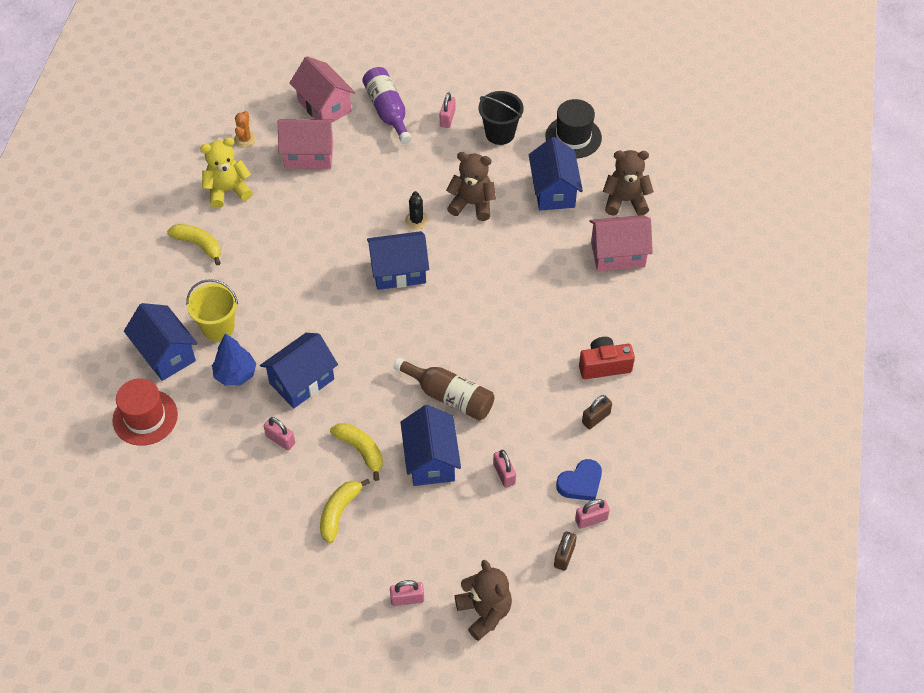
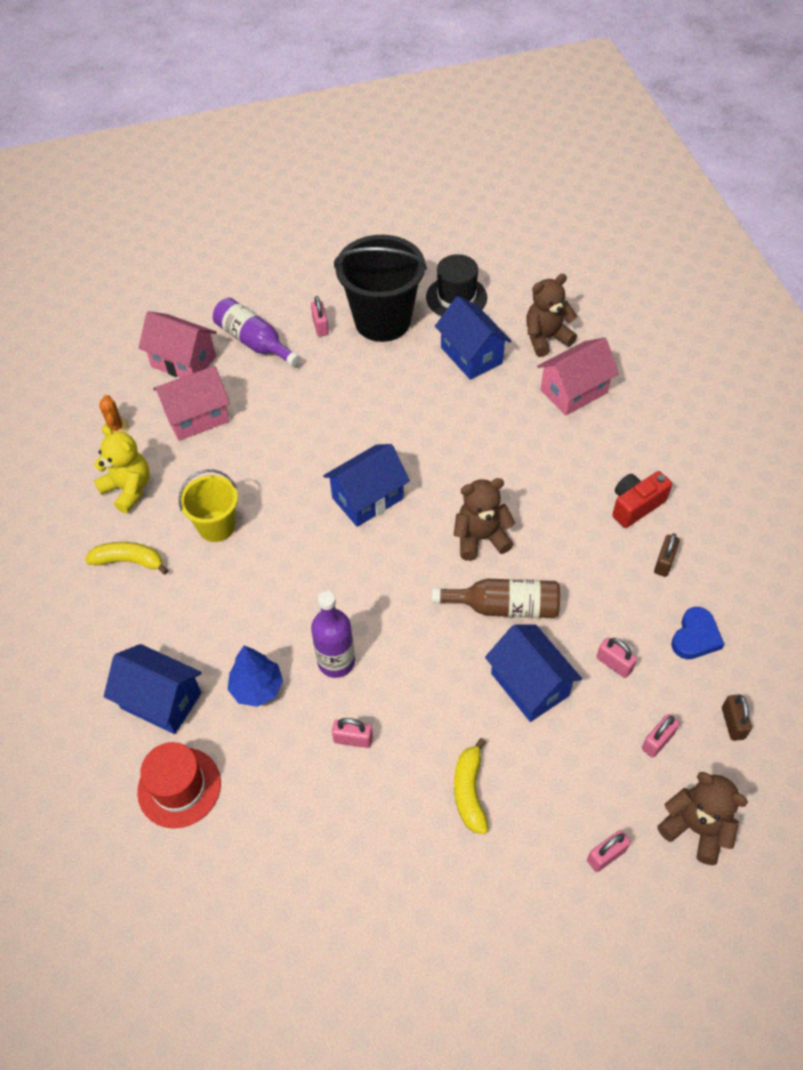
camera: 25 degrees left, 0 degrees up
yellow bucket [186,279,238,341] -> yellow bucket moved to [179,469,238,542]
yellow teddy bear [200,137,253,208] -> yellow teddy bear turned 90 degrees clockwise [94,425,150,513]
blue house [260,333,338,408] -> purple bottle [311,591,355,678]
yellow banana [330,423,383,481] -> none
black cactus [405,191,428,230] -> none
brown teddy bear [446,152,496,221] -> brown teddy bear moved to [453,478,516,561]
black bucket [479,91,524,145] -> black bucket [334,235,427,342], size x1.74
pink padlock [575,499,610,529] -> pink padlock moved to [642,714,680,758]

